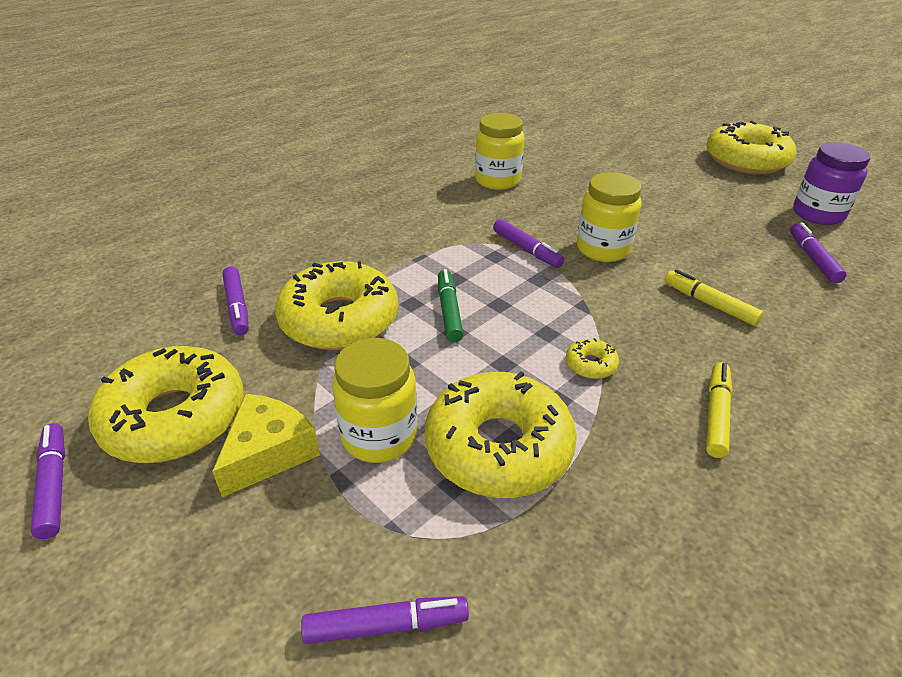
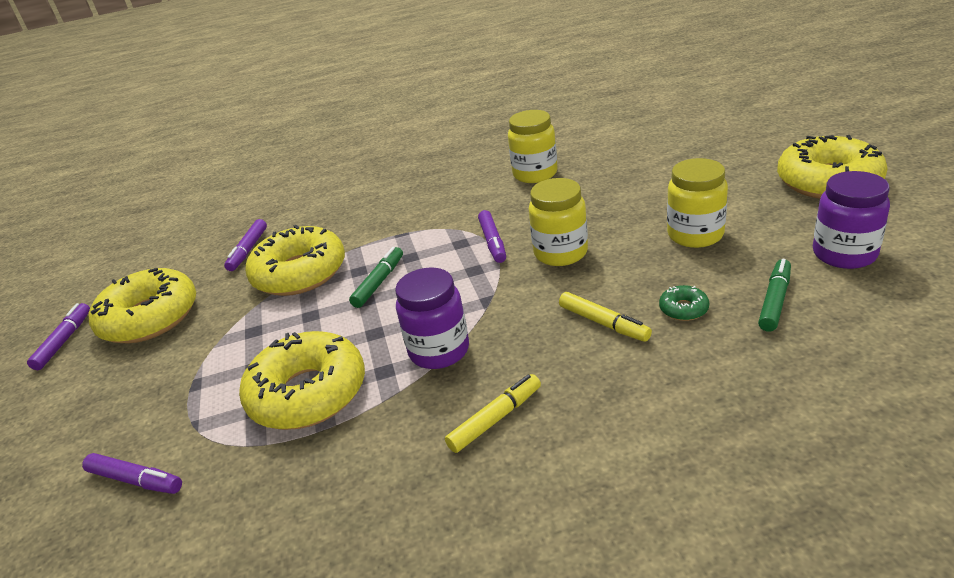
camera: 35 degrees right, 5 degrees down
yellow cheese [212,394,320,497] -> none
yellow jar [332,338,418,463] -> yellow jar moved to [667,158,728,248]
yellow donut [566,338,619,379] -> purple jar [395,267,469,369]
yellow marker [664,269,764,326] -> yellow marker turned 150 degrees clockwise [559,292,652,342]
purple marker [790,222,847,283] -> green marker [758,259,791,331]
none -> green donut [659,285,709,321]

